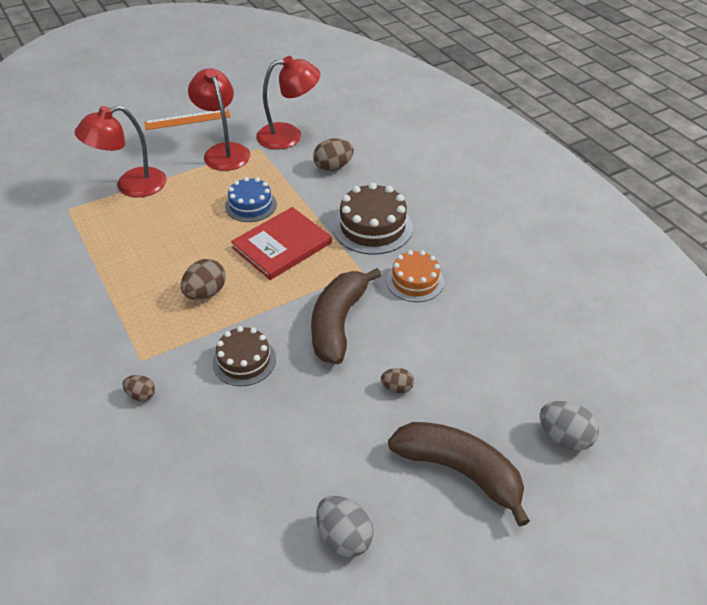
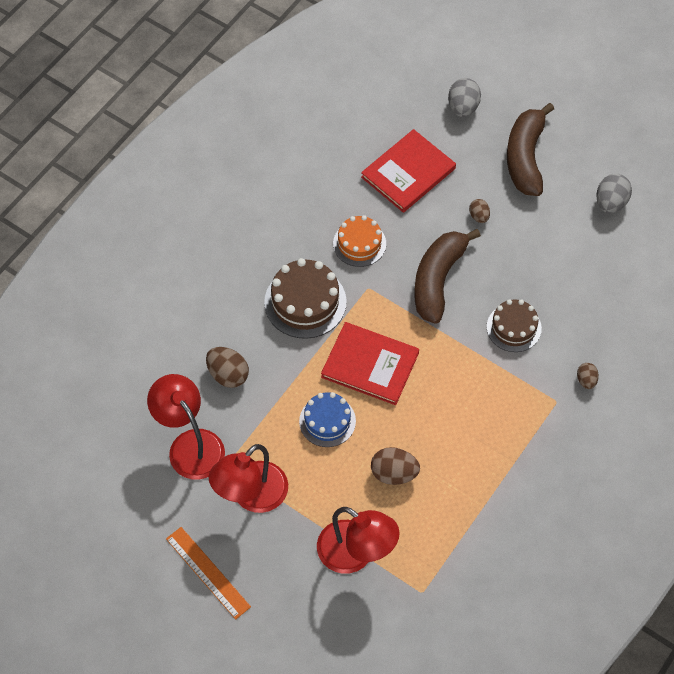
camera: 115 degrees left, 15 degrees up
brown egg [181,259,226,300] -> brown egg moved to [371,447,420,485]
brown banana [311,268,381,364] -> brown banana turned 120 degrees clockwise [414,229,481,324]
none -> red book [361,129,456,213]

